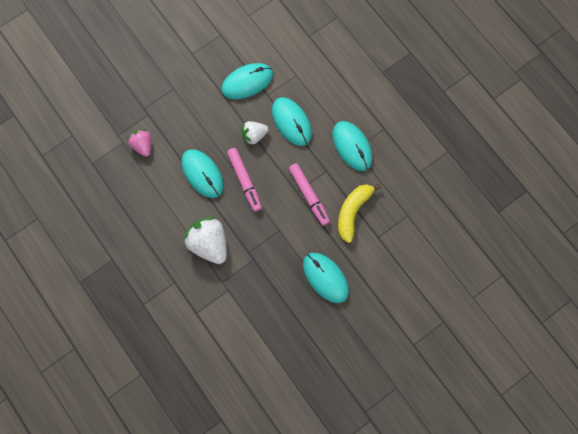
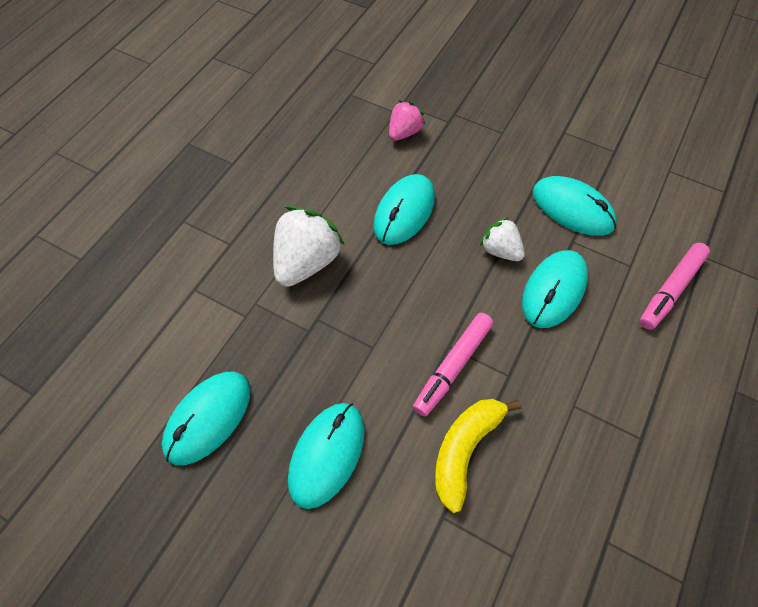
camera: 65 degrees right, 15 degrees down
pink marker [227,148,262,212] -> pink marker moved to [640,243,710,330]
turquoise mouse [332,121,372,171] -> turquoise mouse moved to [162,372,251,465]
yellow banana [338,183,382,243] -> yellow banana turned 60 degrees counterclockwise [435,399,521,513]

